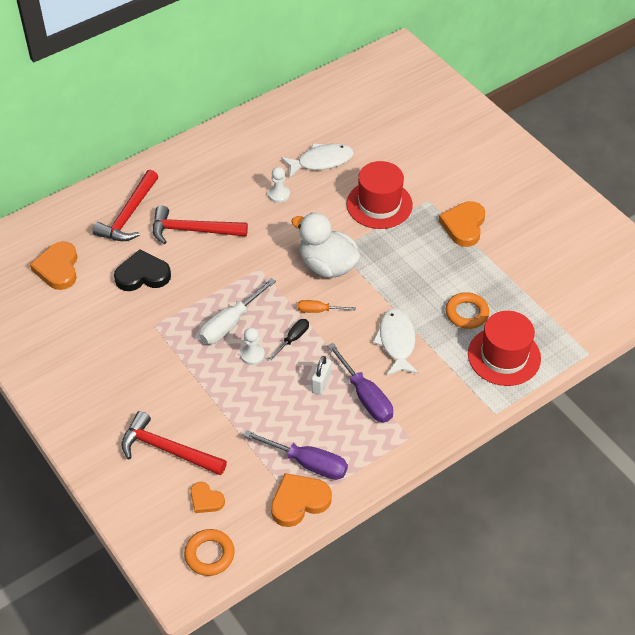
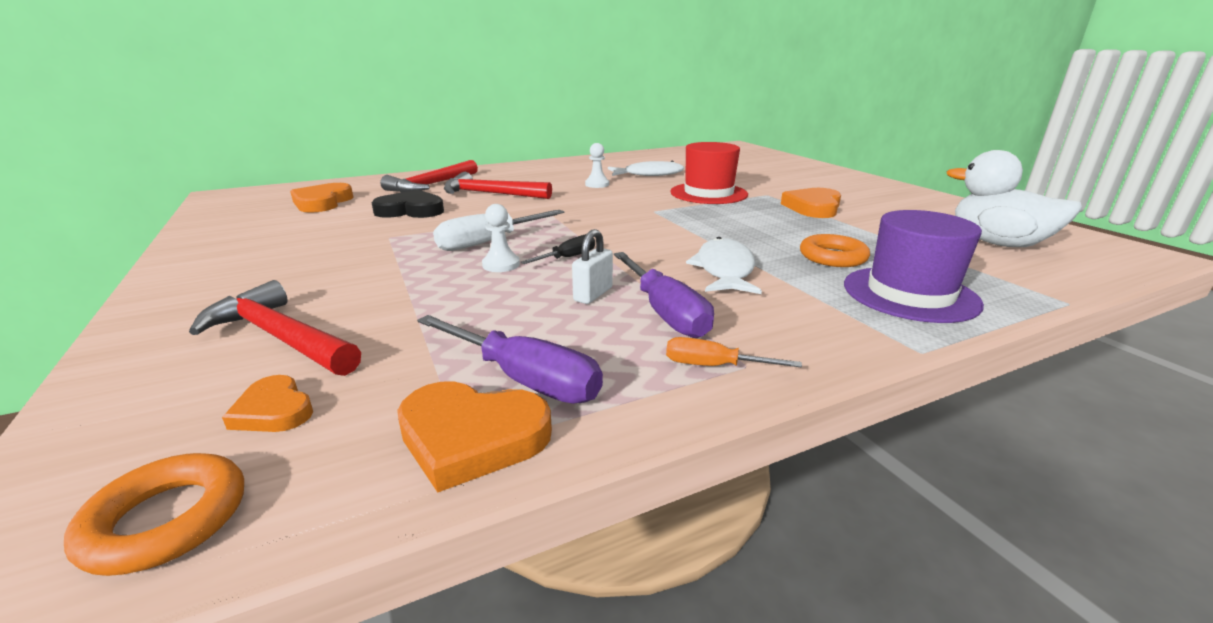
camera: 10 degrees right, 25 degrees down
orange heart [271,473,332,527] -> orange heart turned 150 degrees counterclockwise [397,381,552,492]
white duck [291,213,361,278] -> white duck moved to [947,150,1082,247]
orange screwdriver [298,300,356,313] -> orange screwdriver moved to [666,337,802,368]
red hat [468,311,541,386] -> purple hat [844,210,984,323]

